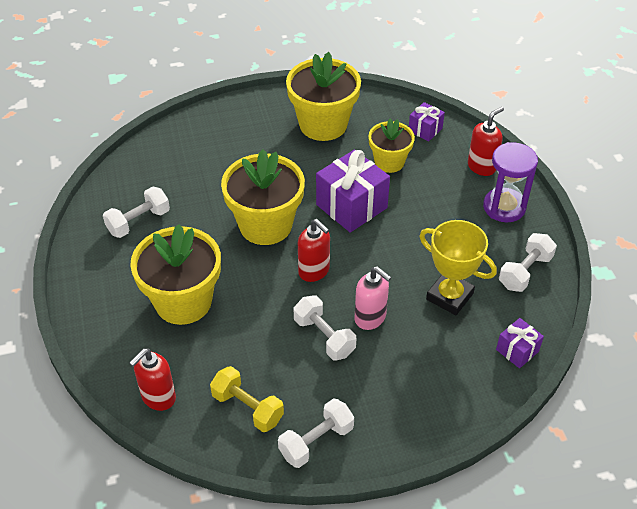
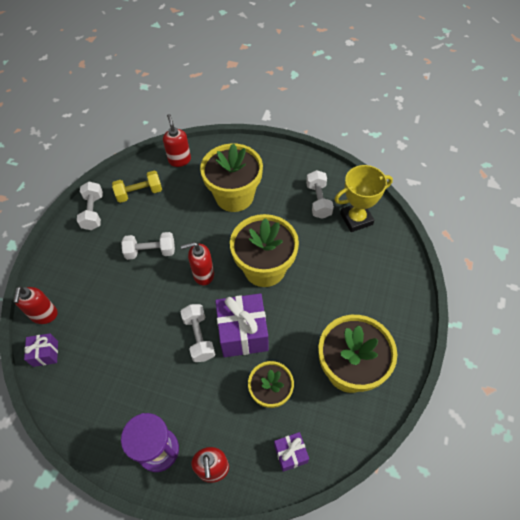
camera: 125 degrees right, 10 degrees up
pink soap dispenser [355,267,392,330] -> none
yellow trophy [419,220,497,315] -> yellow trophy moved to [334,165,393,232]
white dumbbell [499,233,557,292] -> white dumbbell moved to [180,304,215,362]
none -> red soap dispenser [14,286,58,324]

